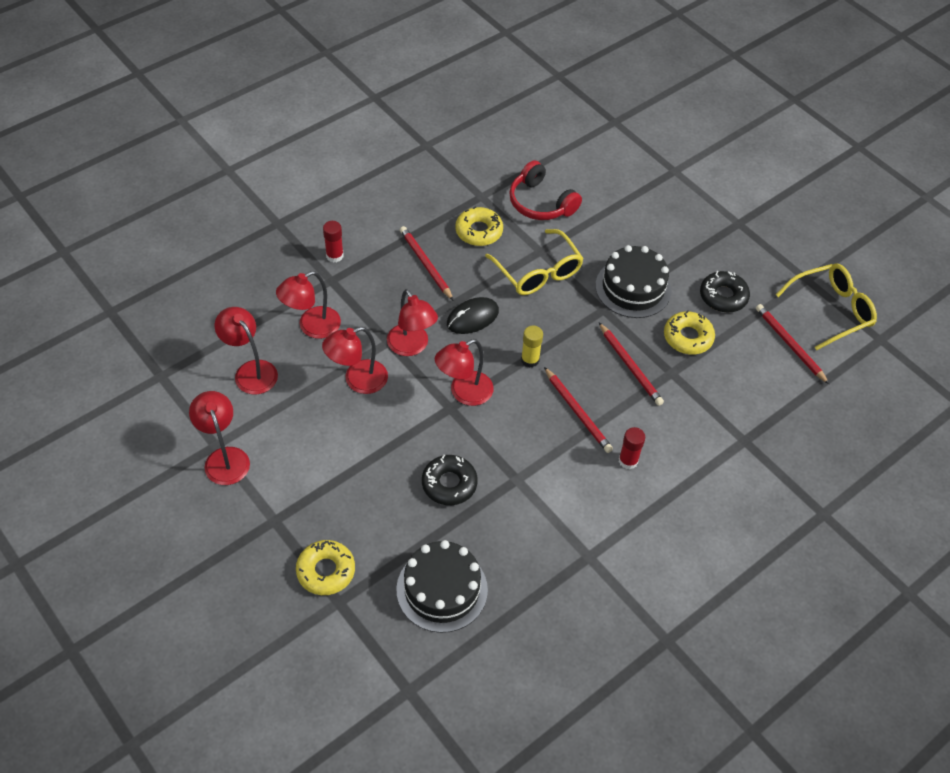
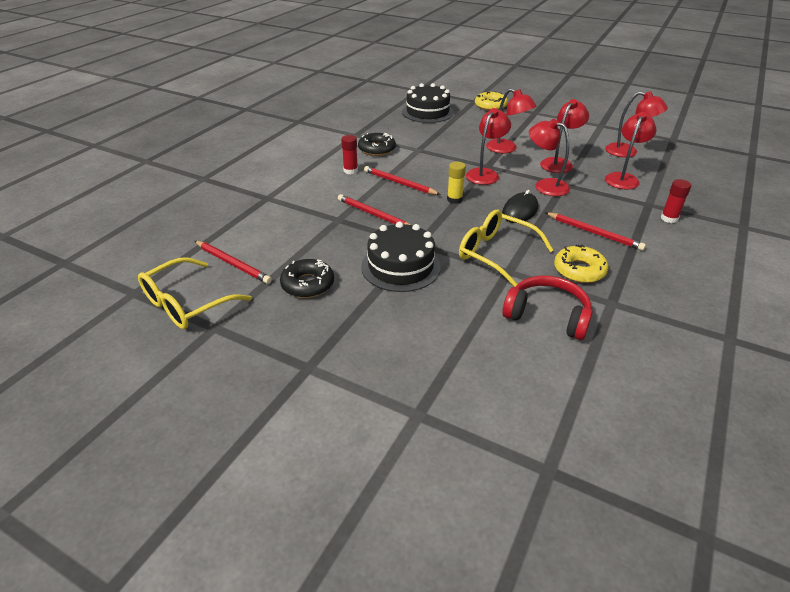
camera: 160 degrees right, 15 degrees down
red lamp [189,391,250,485] -> red lamp moved to [486,88,536,153]
black donut [422,455,478,505] -> black donut moved to [358,133,396,156]
yellow donut [664,310,715,355] -> none

